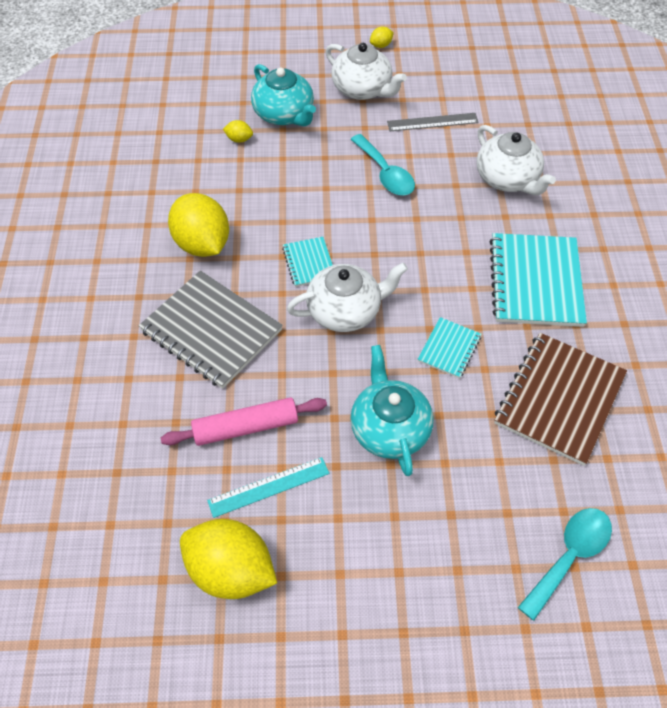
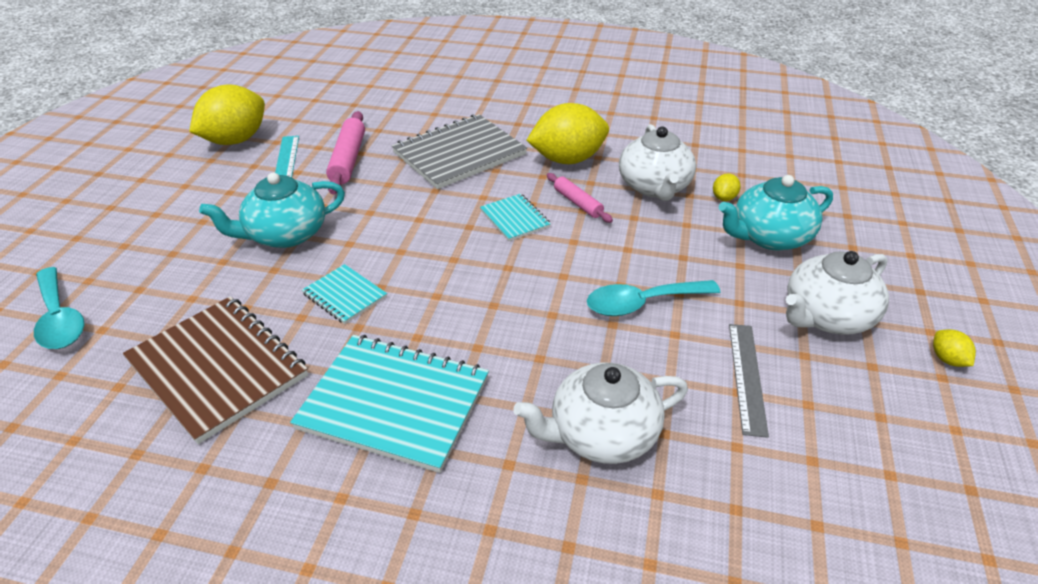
camera: 105 degrees right, 15 degrees down
turquoise notebook [282,237,333,287] -> turquoise notebook turned 60 degrees clockwise [480,194,551,241]
white teapot [287,262,408,332] -> white teapot moved to [619,124,696,201]
turquoise teapot [350,345,434,476] -> turquoise teapot turned 150 degrees clockwise [199,172,345,248]
none -> pink rolling pin [547,173,613,223]

